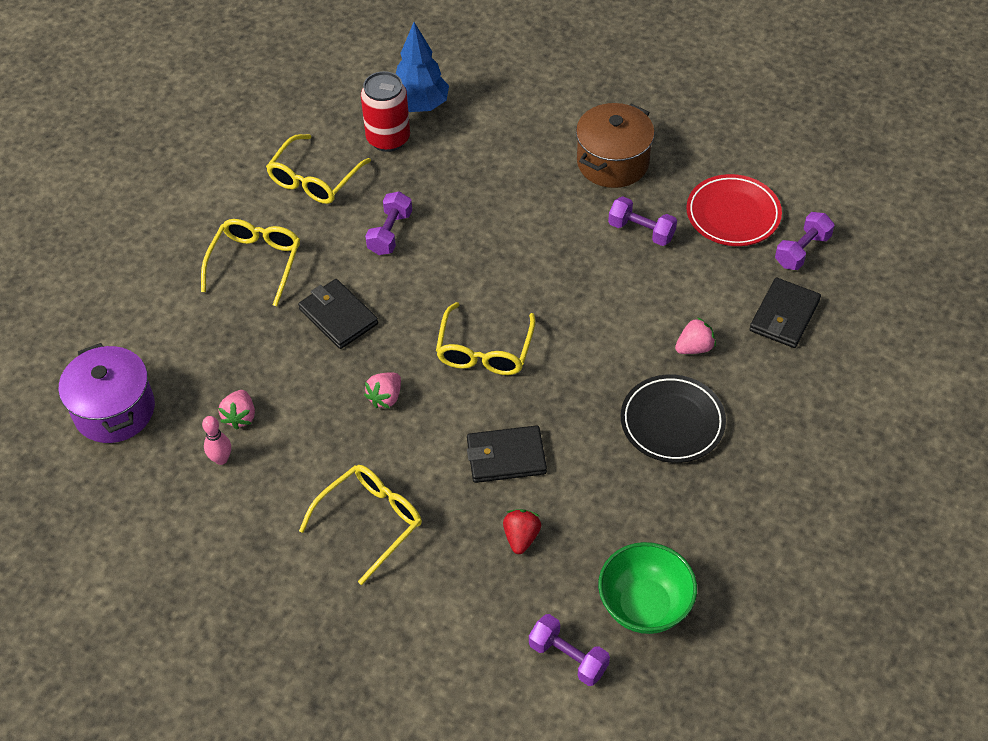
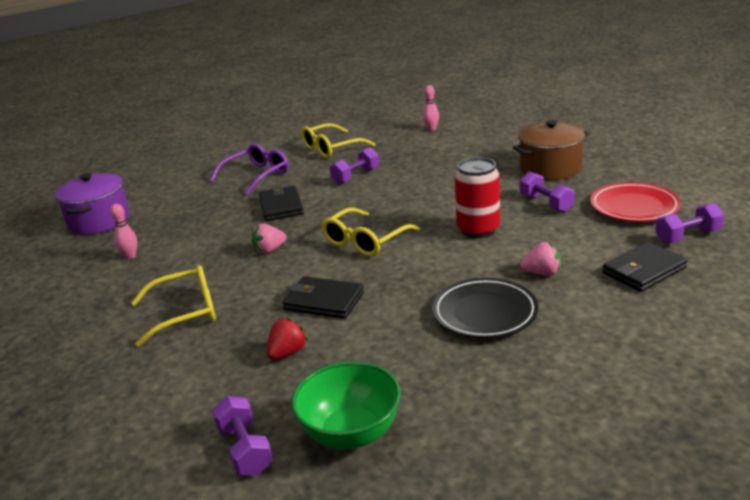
camera: 30 degrees right, 25 degrees down
yellow glasses [201,219,300,306] -> purple glasses [210,143,289,195]
pink strawberry [219,390,255,429] -> none
red can [361,71,410,152] -> red can moved to [455,157,500,238]
blue tree [396,22,449,112] -> pink bowling pin [423,85,439,131]

